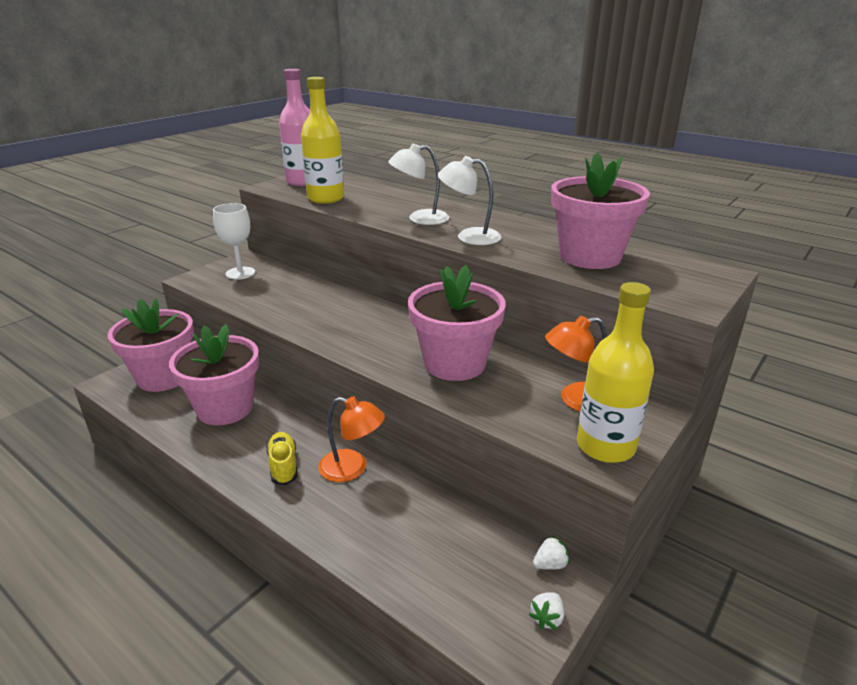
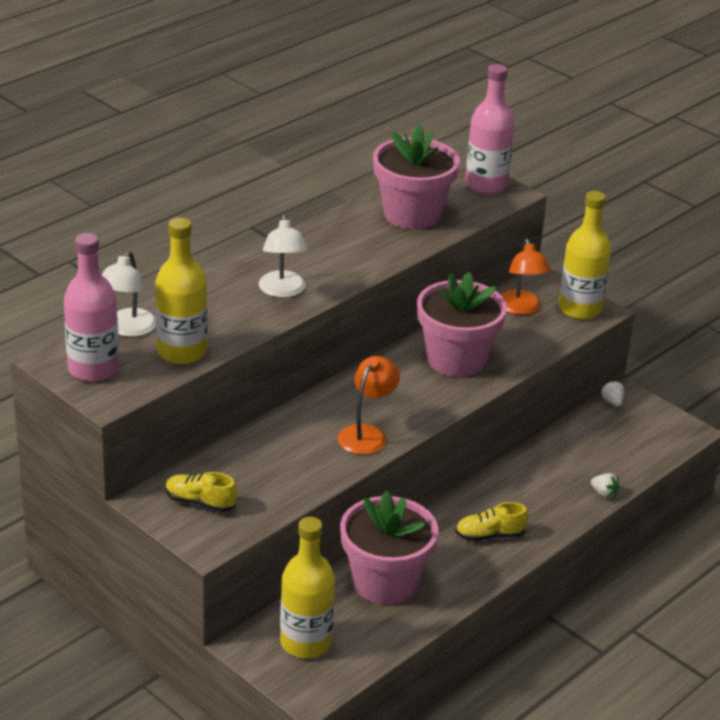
camera: 85 degrees left, 5 degrees up
pink flower pot [108,299,194,392] -> yellow bottle [280,517,335,658]
white goblet [213,203,255,280] -> yellow shoe [165,472,238,512]
orange lamp [318,397,385,482] -> orange lamp moved to [338,356,400,455]
white lamp [438,156,501,245] -> white lamp moved to [102,251,156,337]
white strawberry [529,592,564,630] -> white strawberry moved to [591,473,619,498]
none -> pink bottle [465,64,515,194]

